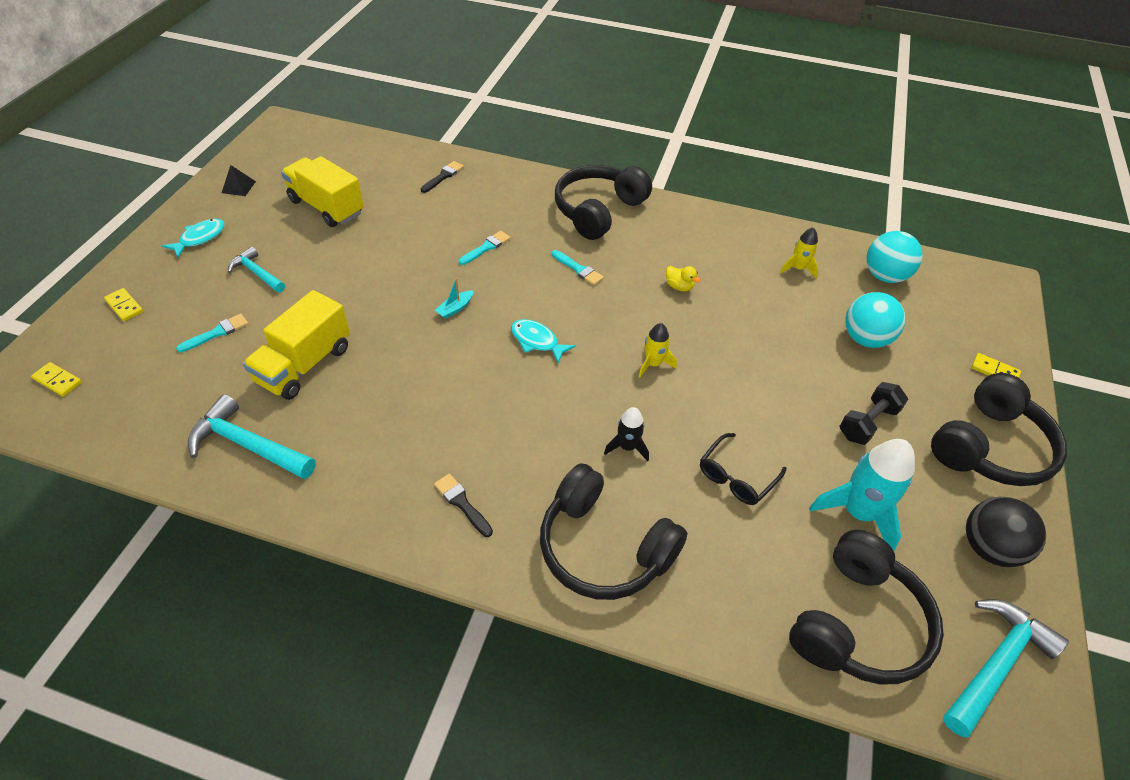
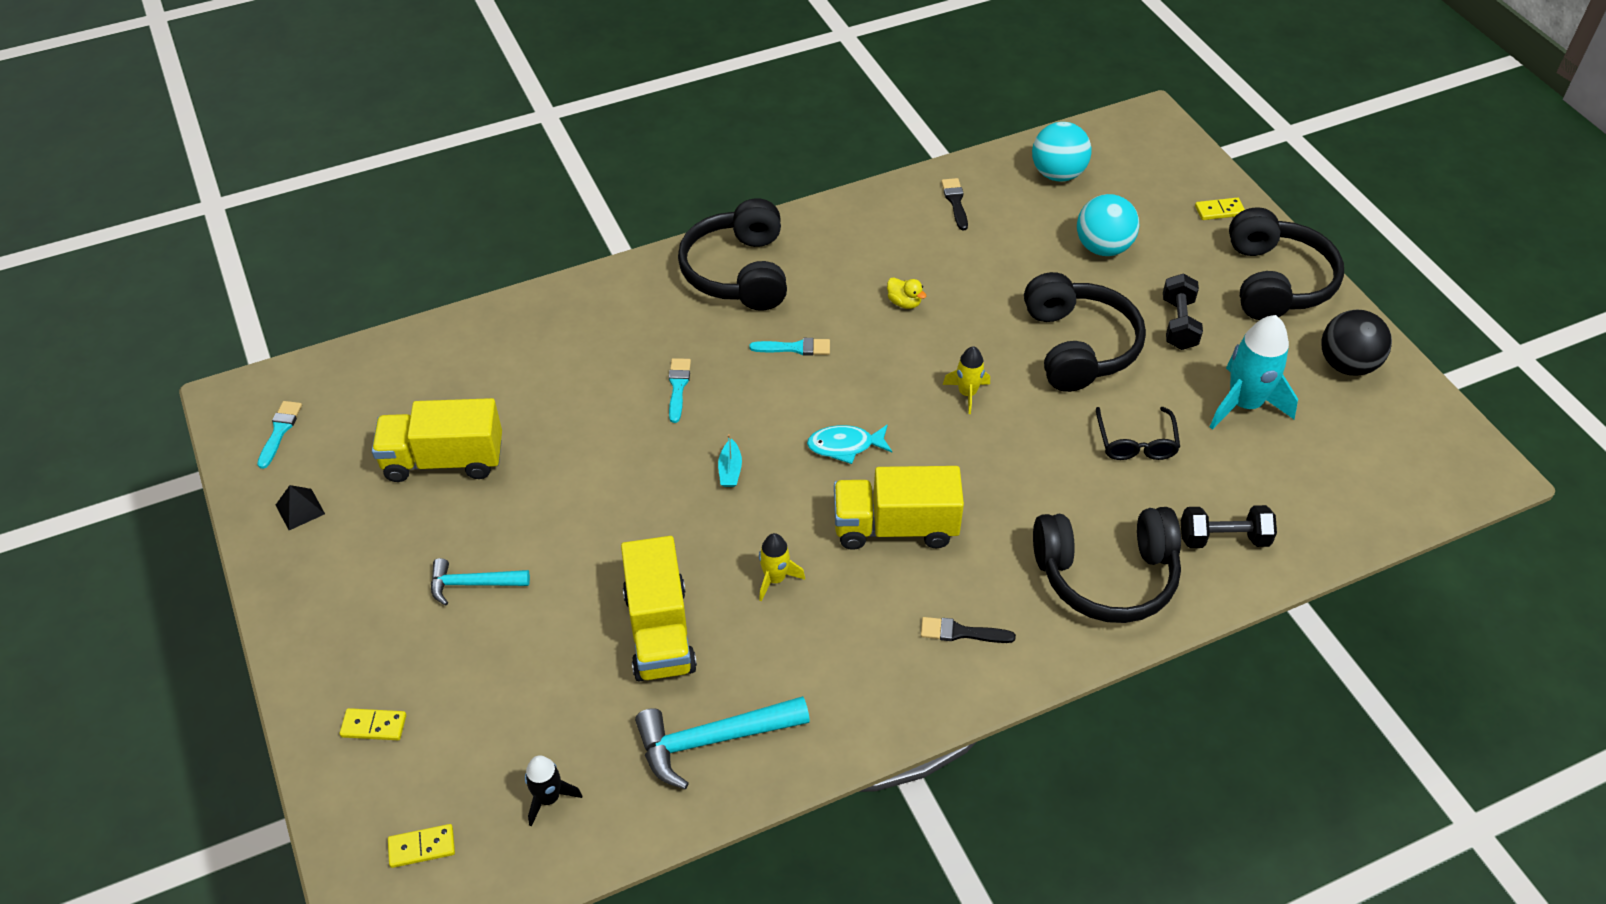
camera: 40 degrees left, 0 degrees up
turquoise fish [162,219,225,258] -> none
turquoise brush [176,314,248,352] -> turquoise brush moved to [257,401,302,469]
black brush [420,161,464,193] -> black brush moved to [941,178,968,231]
black rocket [604,407,649,461] -> black rocket moved to [525,755,582,827]
yellow duck [666,266,701,291] -> yellow duck turned 45 degrees clockwise [887,277,926,309]
yellow rocket [780,227,819,278] -> yellow rocket moved to [759,533,805,602]
black headphones [789,530,944,685] -> black headphones moved to [1024,272,1146,392]
turquoise hammer [943,599,1069,737] -> none
none -> yellow truck [834,466,964,550]
none -> black dumbbell [1181,505,1277,548]

